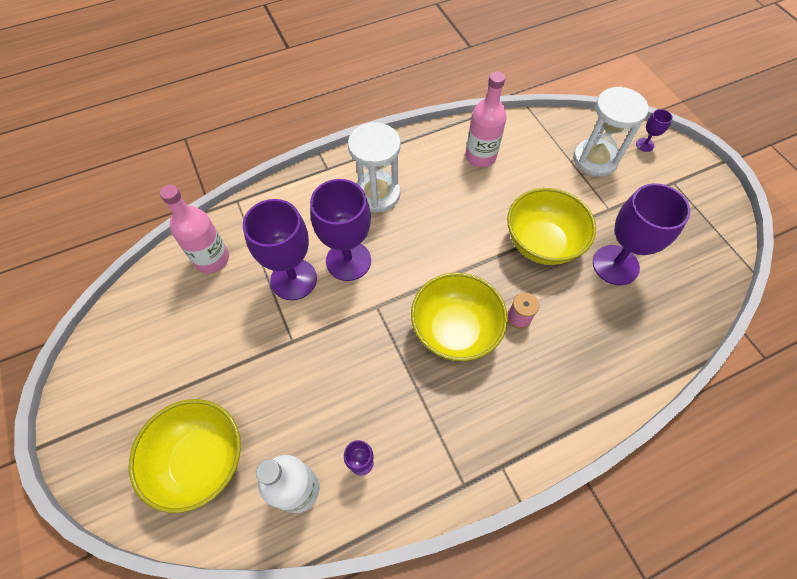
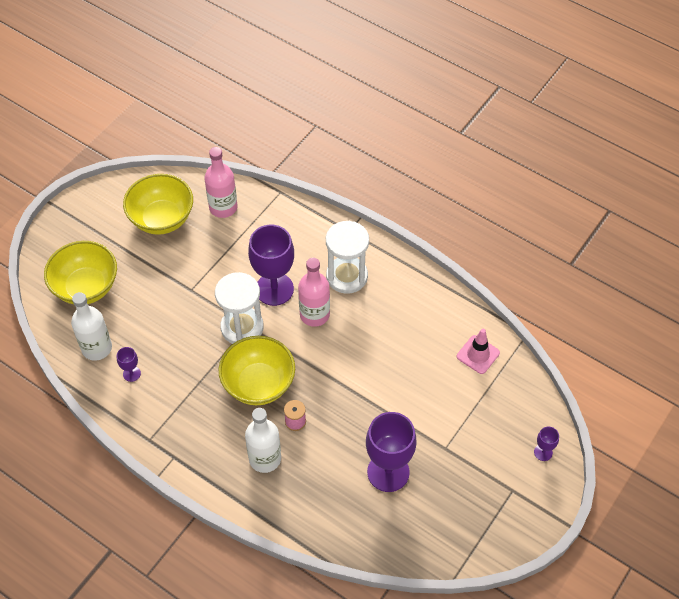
camera: 60 degrees right, 5 degrees down
purple goblet [243,199,317,300] -> none
pink bottle [465,72,507,167] -> pink bottle moved to [298,258,330,327]
yellow bowl [507,188,596,265] -> yellow bowl moved to [123,174,193,235]
white hourglass [573,87,648,177] -> white hourglass moved to [215,272,264,344]
none -> white bottle [245,408,281,473]
none -> pink traffic cone [457,329,500,374]

